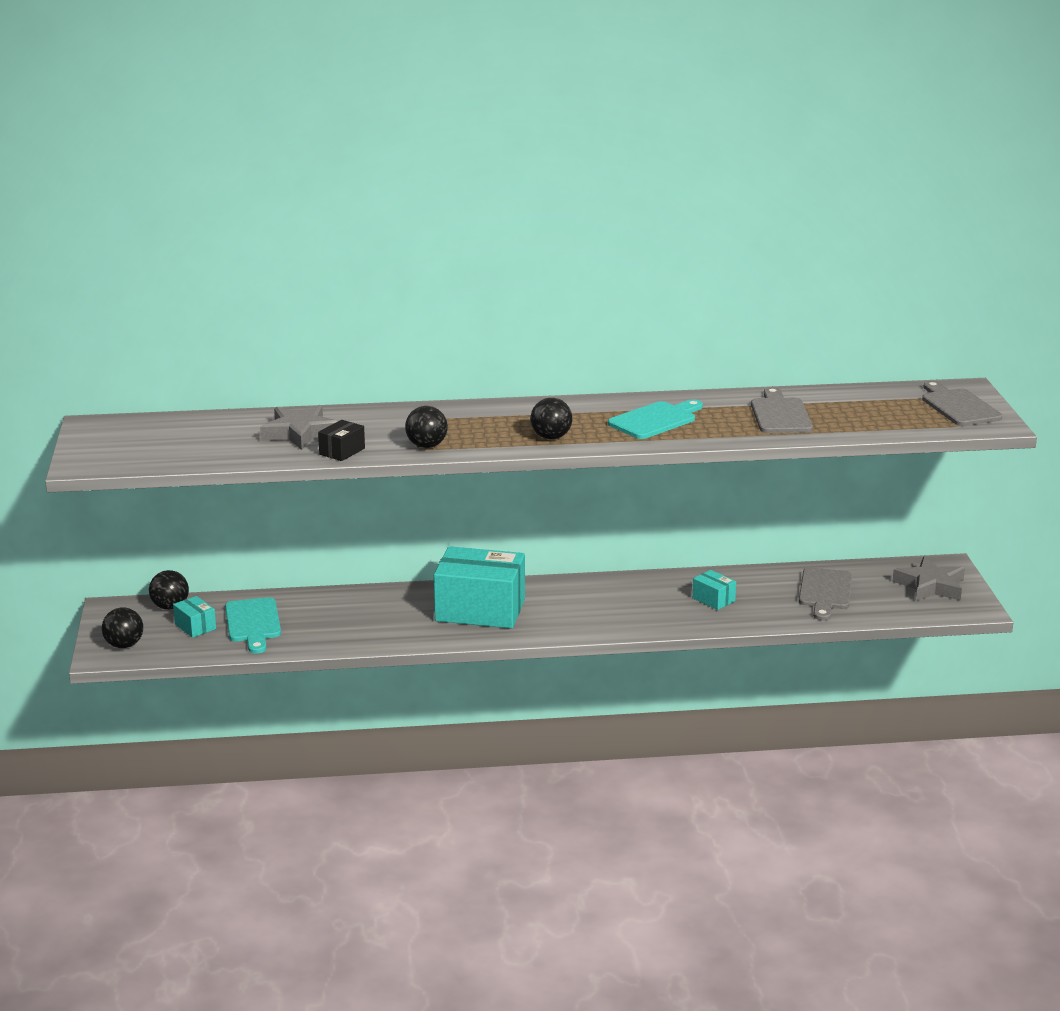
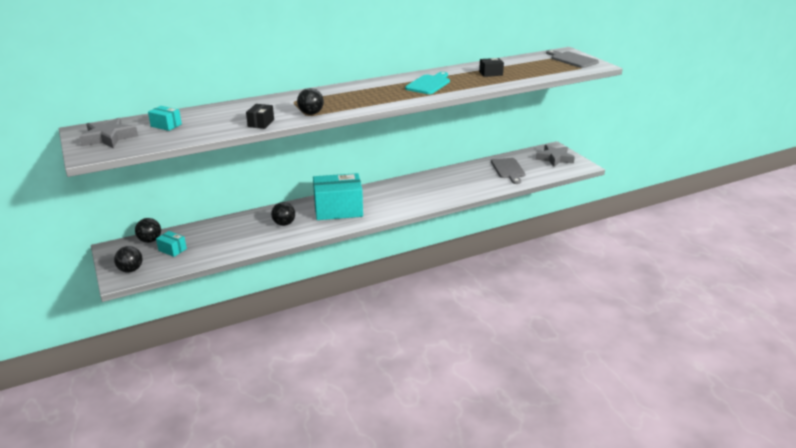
camera: 20 degrees left, 5 degrees up
turquoise cutting board [225,597,281,654] -> none
grey star [260,405,338,450] -> grey star moved to [79,118,138,148]
black ball [531,398,572,439] -> black ball moved to [271,202,295,226]
turquoise box [692,570,736,610] -> turquoise box moved to [148,106,182,131]
grey cutting board [751,387,813,433] -> black box [479,58,504,77]

